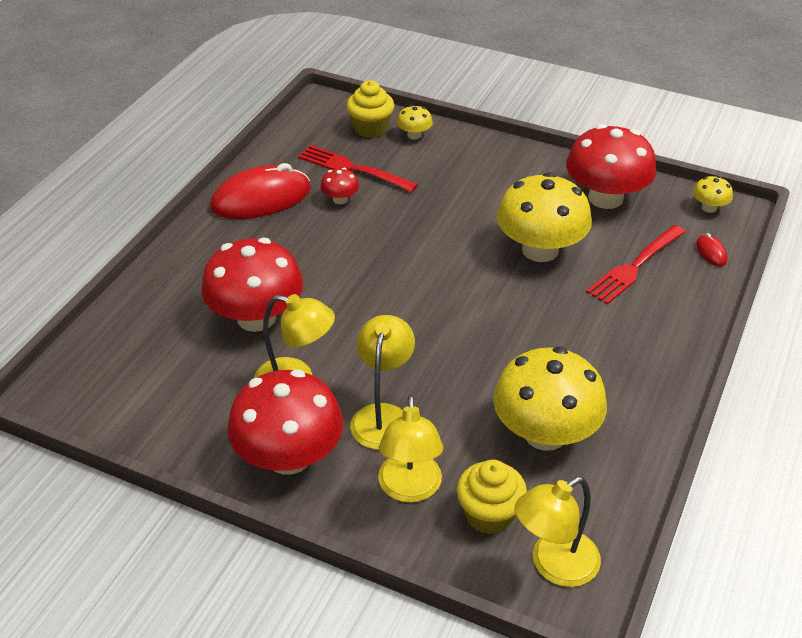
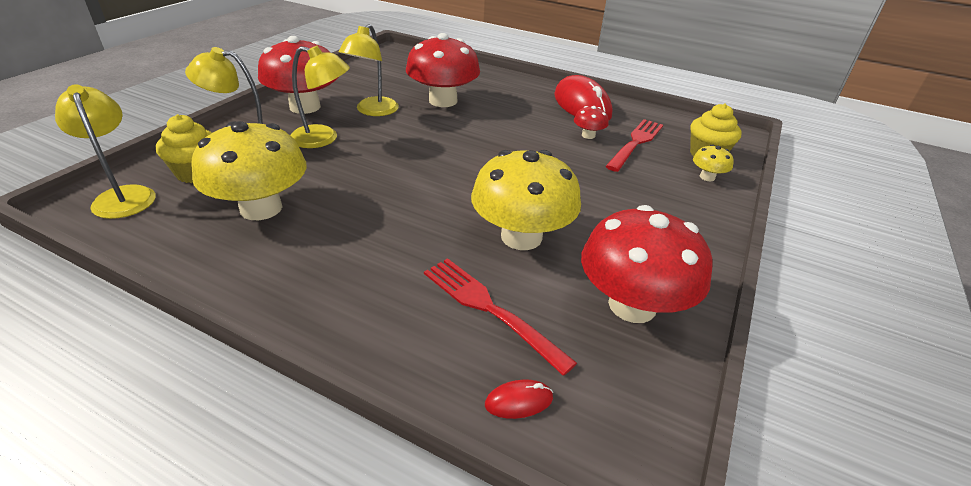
camera: 90 degrees right, 5 degrees down
yellow mushroom [693,176,733,213] -> none

